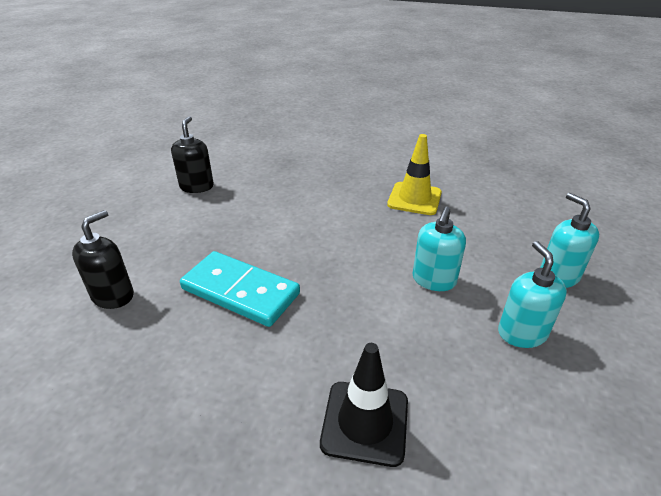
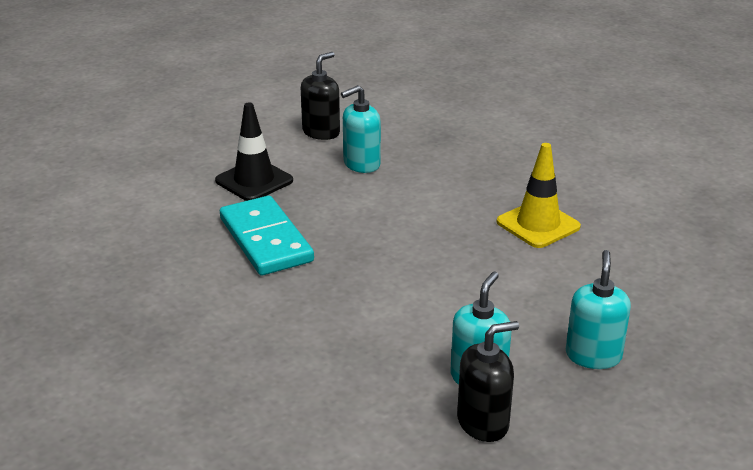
camera: 35 degrees right, 5 degrees down
black soap dispenser [72,210,134,309] -> black soap dispenser moved to [457,321,519,442]
black traffic cone [320,343,408,467] -> black traffic cone moved to [215,102,293,201]
turquoise soap dispenser [413,207,466,291] -> turquoise soap dispenser moved to [341,85,381,173]

